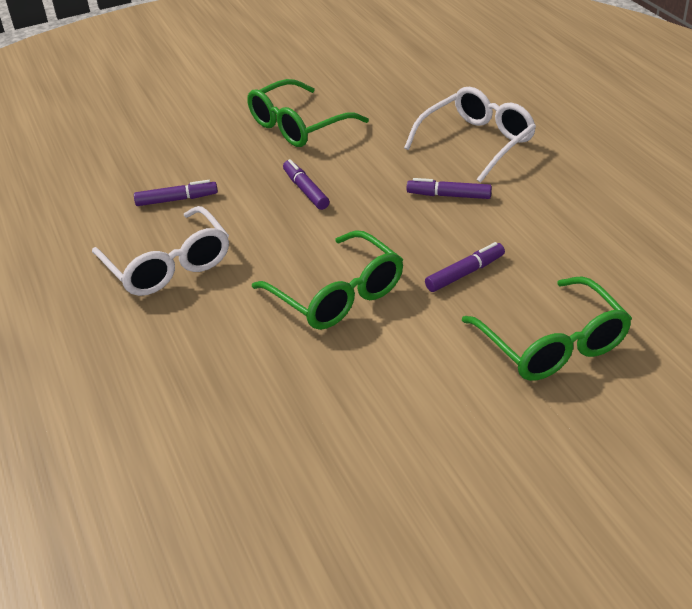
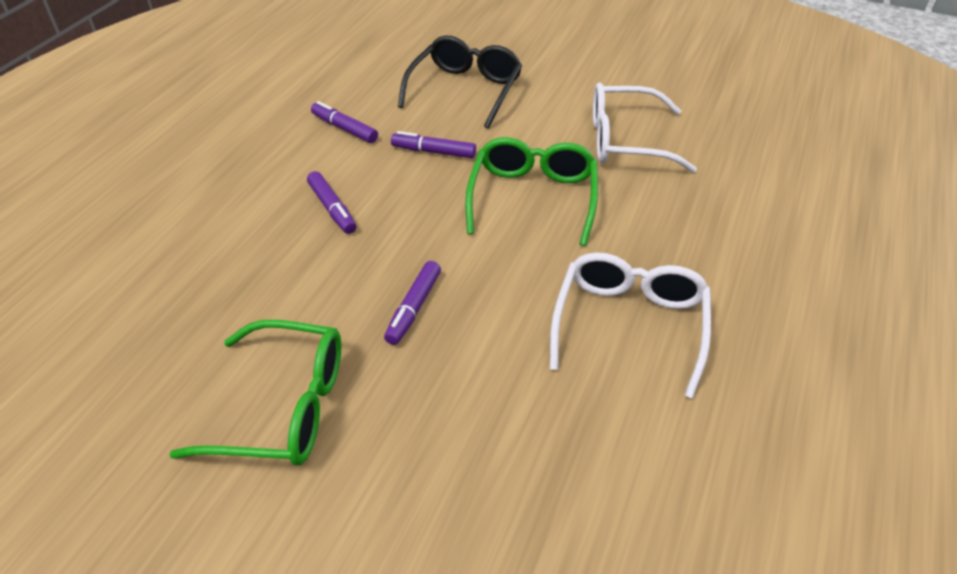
camera: 135 degrees left, 5 degrees up
purple marker [134,180,218,206] -> purple marker moved to [311,101,378,143]
white glasses [404,87,536,183] -> white glasses moved to [593,82,697,173]
green glasses [462,276,632,381] -> black glasses [398,35,522,129]

